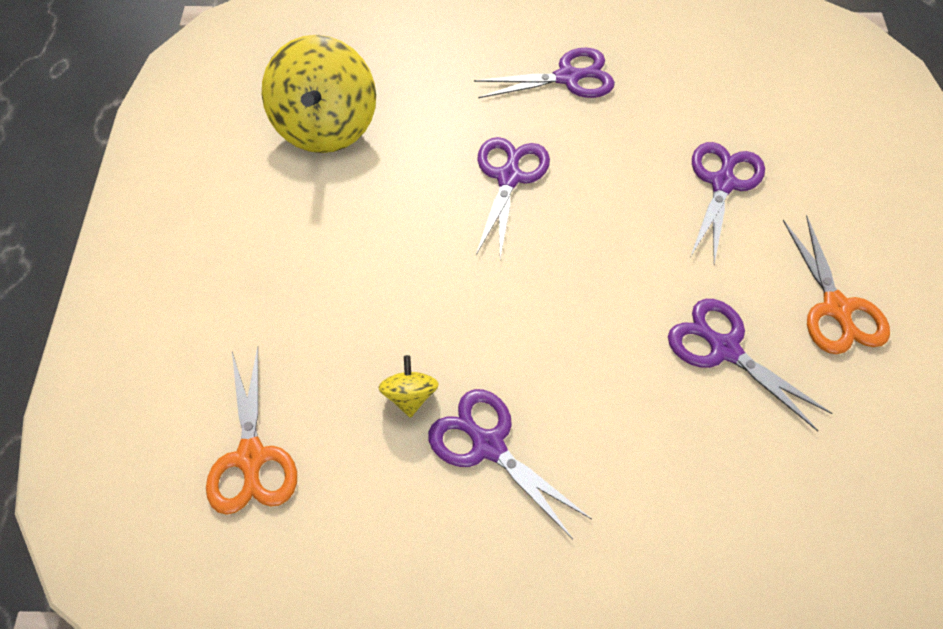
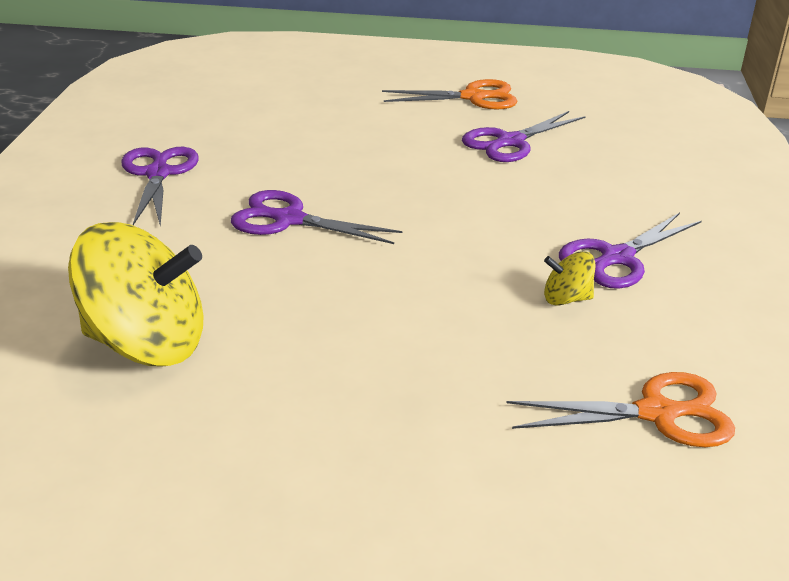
camera: 85 degrees left, 25 degrees down
purple scissors [691,142,765,265] -> none

